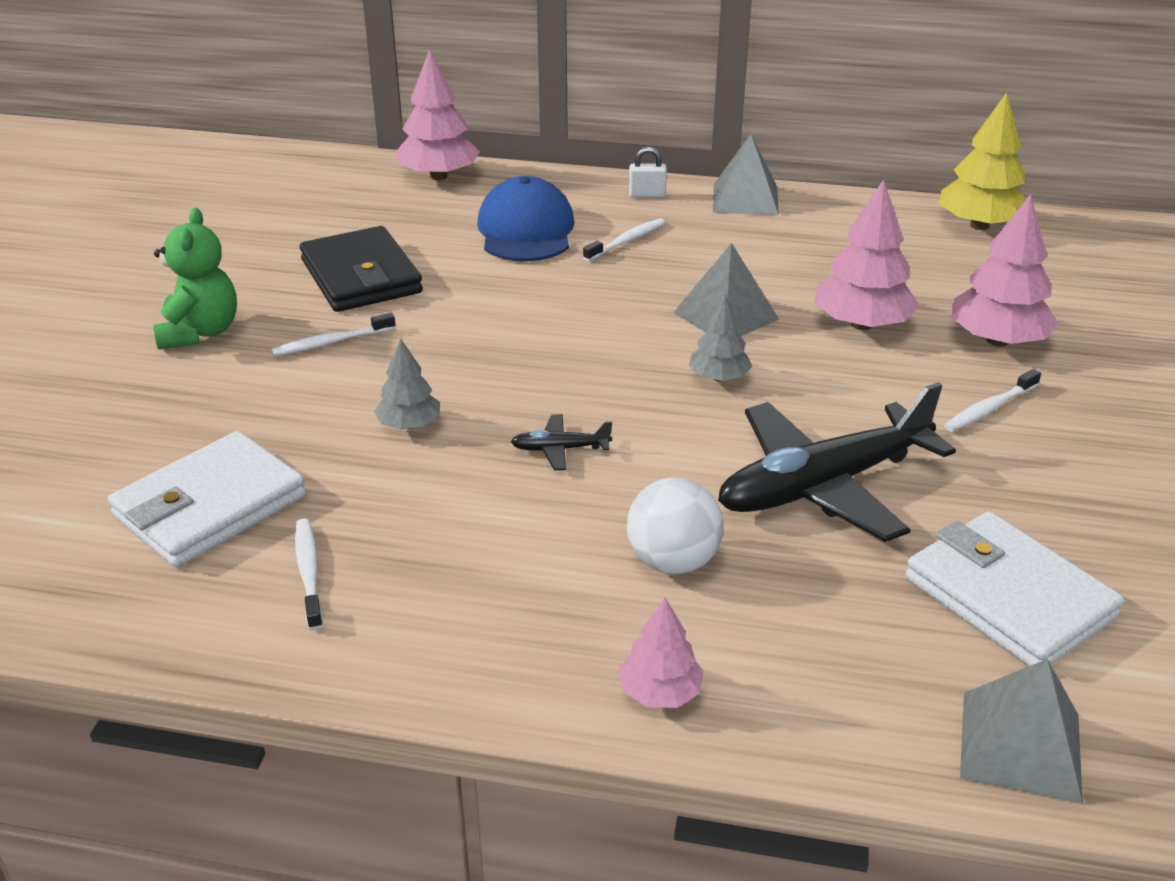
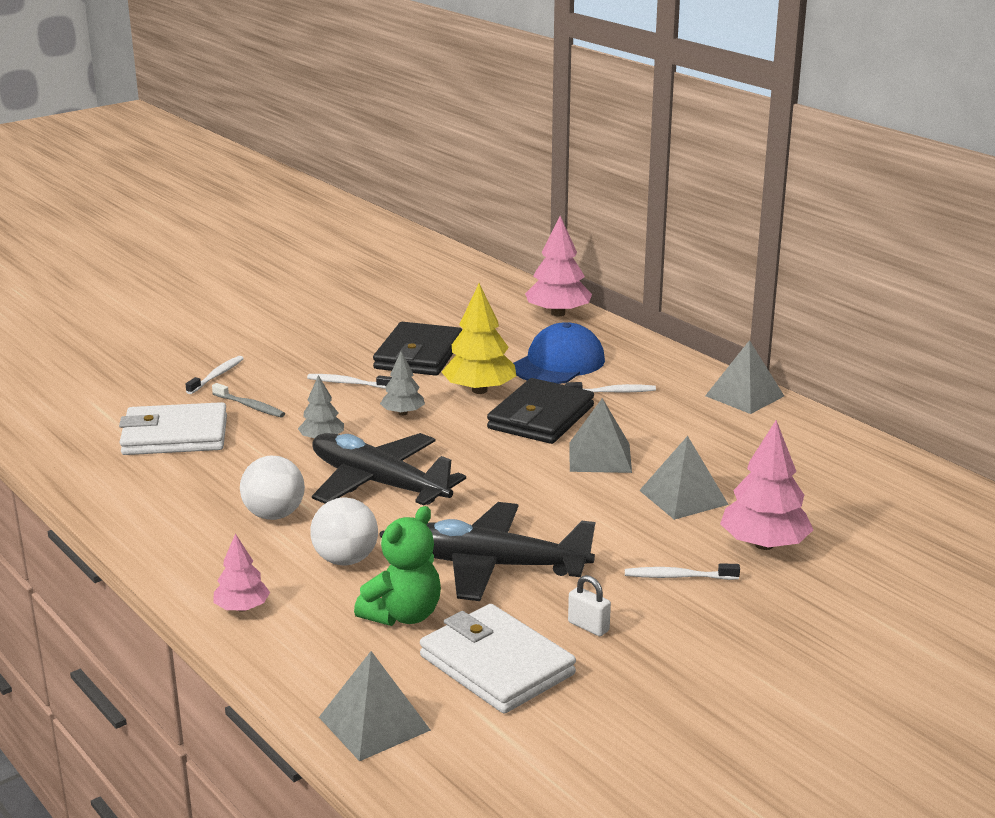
camera: 40 degrees right, 10 degrees down
green teddy bear [153,208,237,350] -> green teddy bear moved to [354,506,441,626]
white toothbrush [295,518,323,630] -> white toothbrush moved to [186,356,244,394]
black plane [511,414,612,470] -> black plane [312,433,466,506], size x2.47
white padlock [629,147,667,198] -> white padlock moved to [568,575,611,636]
grey tree [689,294,752,381] -> grey tree moved to [380,351,425,416]
pink tree [814,179,919,330] -> grey pyramid [639,436,729,520]
white wallet [905,511,1124,666] -> white wallet turned 45 degrees counterclockwise [420,604,576,714]
yellow tree [939,92,1026,230] -> yellow tree moved to [441,283,516,394]
none -> grey toothbrush [212,383,285,417]
none -> white ball [240,456,305,520]
none -> black wallet [487,378,594,444]

